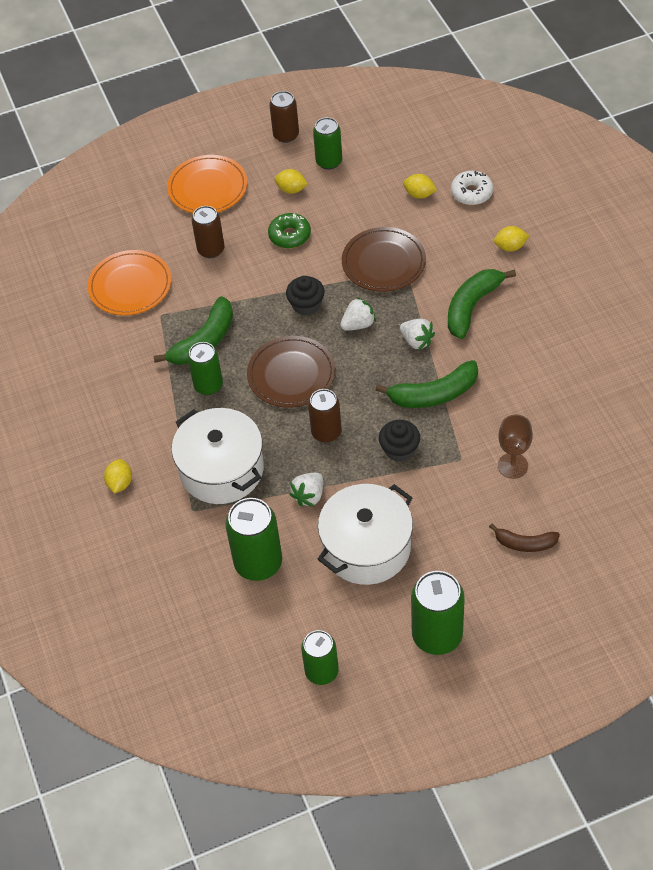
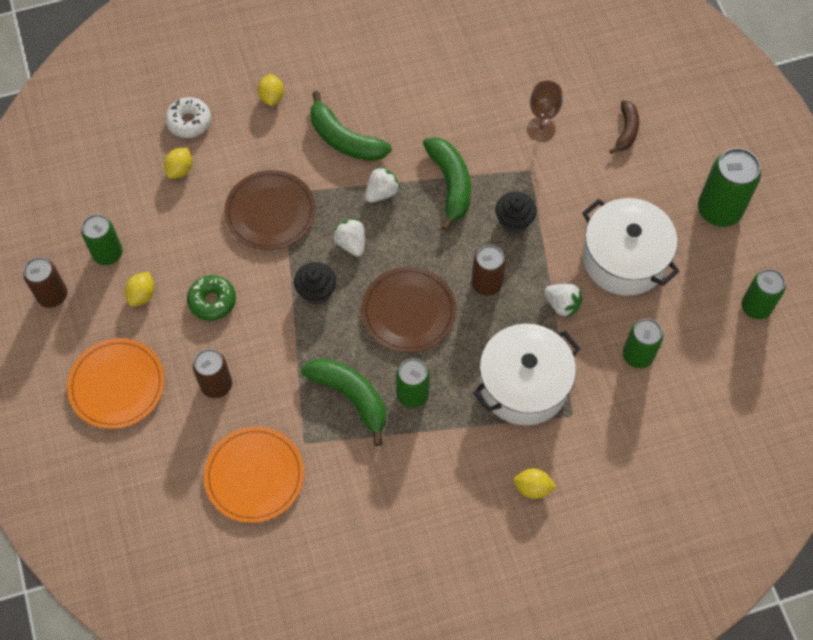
camera: 90 degrees left, 10 degrees up
green can [225,498,282,581] -> green can [623,319,663,368], size x0.66

